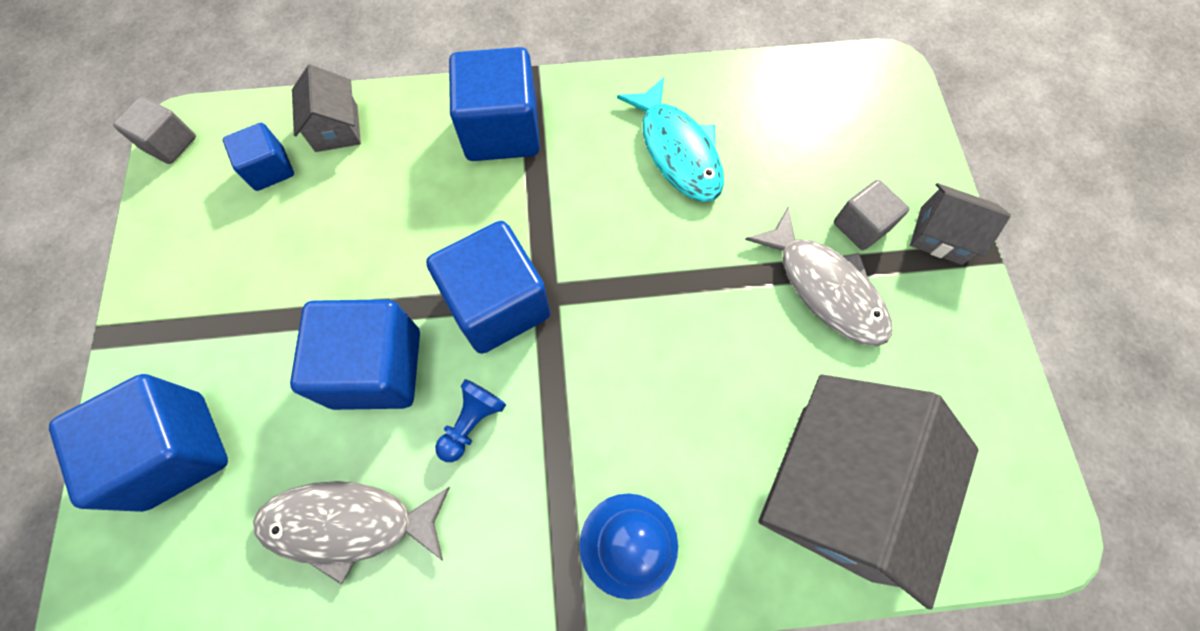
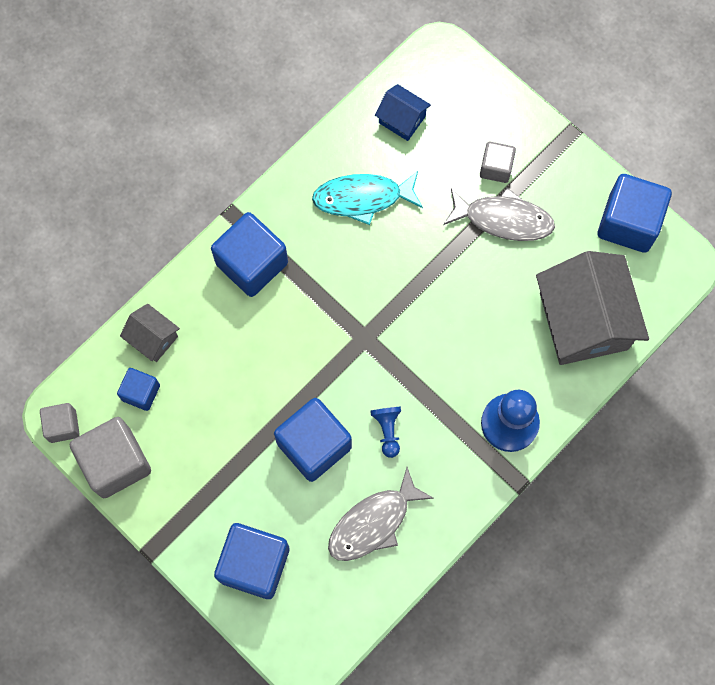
camera: 40 degrees left, 5 degrees up
blue cube [426,221,551,354] -> blue cube moved to [598,174,672,253]
turquoise fish [617,77,724,202] -> turquoise fish turned 150 degrees clockwise [312,171,423,225]
grey house [910,183,1011,265] -> none
none -> grey cube [70,417,151,498]
none -> blue house [375,84,431,141]

